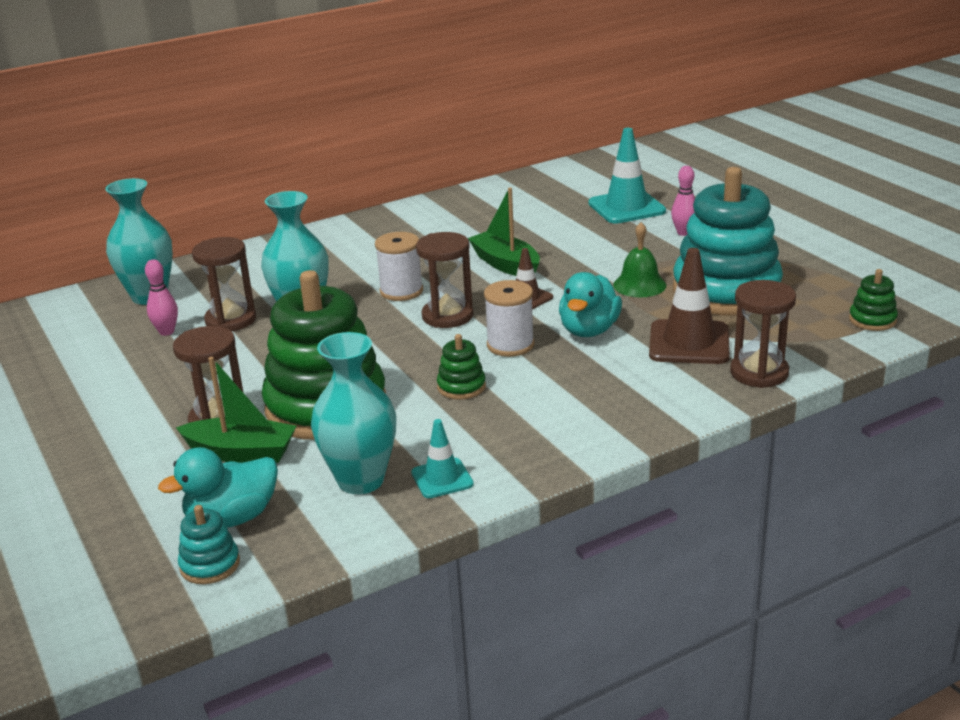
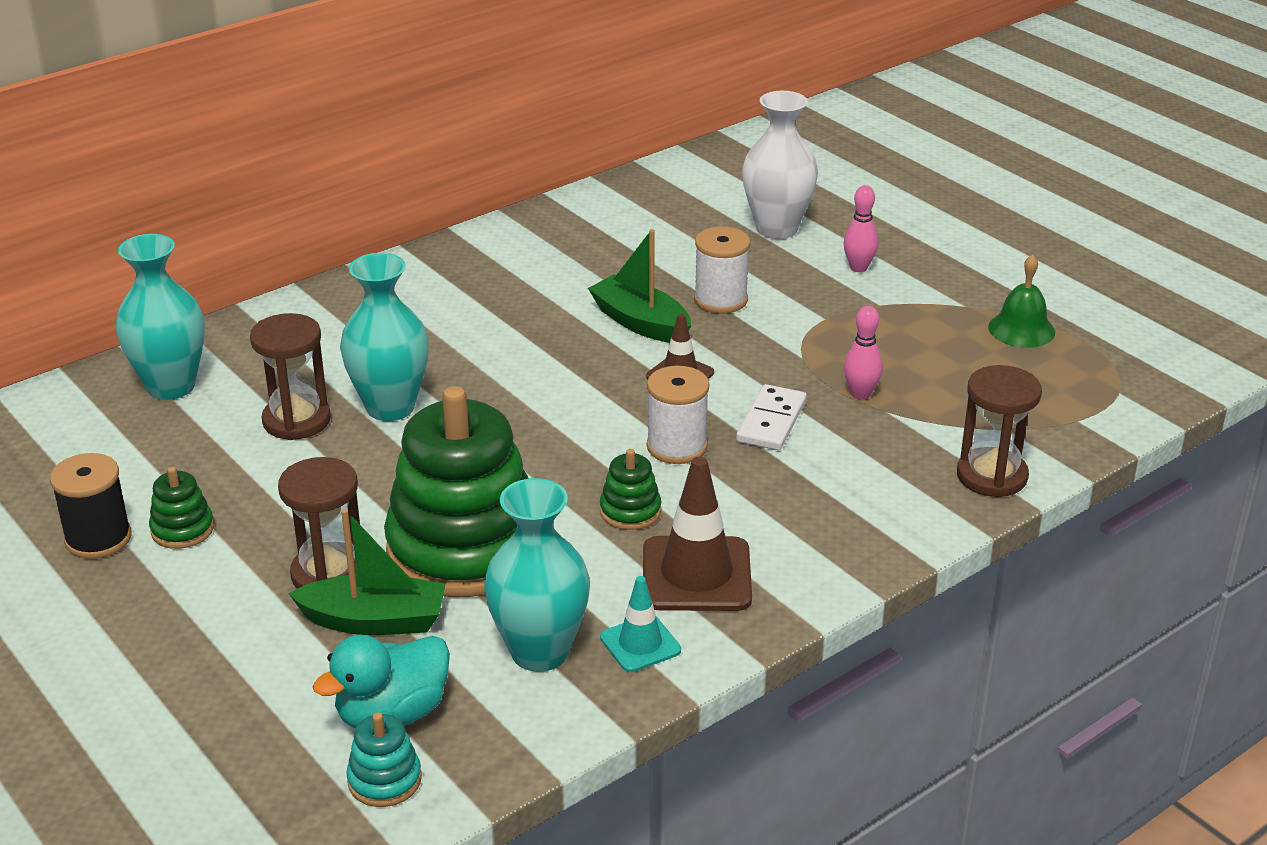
camera: 10 degrees left, 5 degrees up
pink bowling pin [145,259,178,336] -> pink bowling pin moved to [844,306,883,400]
white spool [375,232,423,301] -> white spool moved to [694,227,750,314]
brown hourglass [416,232,473,328] -> none
turquoise duck [559,272,622,337] -> white domino [736,384,807,450]
turquoise traffic cone [588,128,666,224] -> white vase [742,91,818,239]
green bell [613,222,666,297] -> green bell moved to [988,254,1055,348]
brown traffic cone [649,248,730,364] -> brown traffic cone moved to [643,457,752,611]
turquoise stacking toy [673,167,783,316] -> none
green stacking toy [849,269,898,331] -> green stacking toy moved to [149,467,214,549]
none -> black spool [50,453,132,559]

